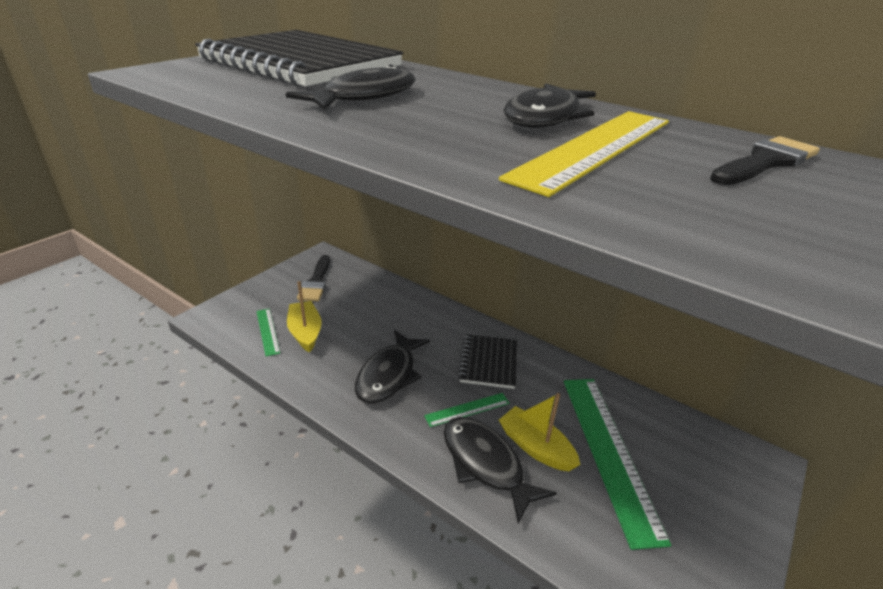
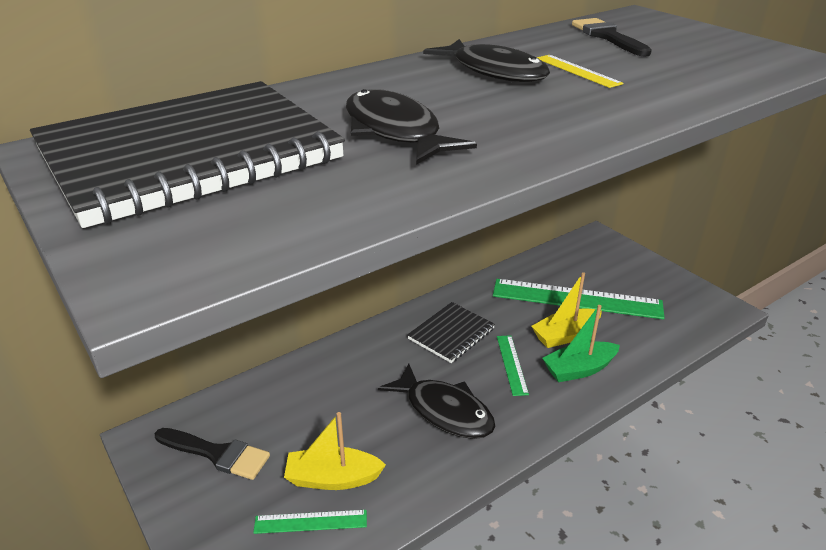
camera: 70 degrees left, 0 degrees up
black fish [444,417,556,524] -> green boat [542,305,620,382]
black notebook [458,334,517,389] -> black notebook turned 75 degrees counterclockwise [407,302,495,363]
yellow ruler [499,111,669,197] -> yellow ruler [537,55,623,88], size x0.47

